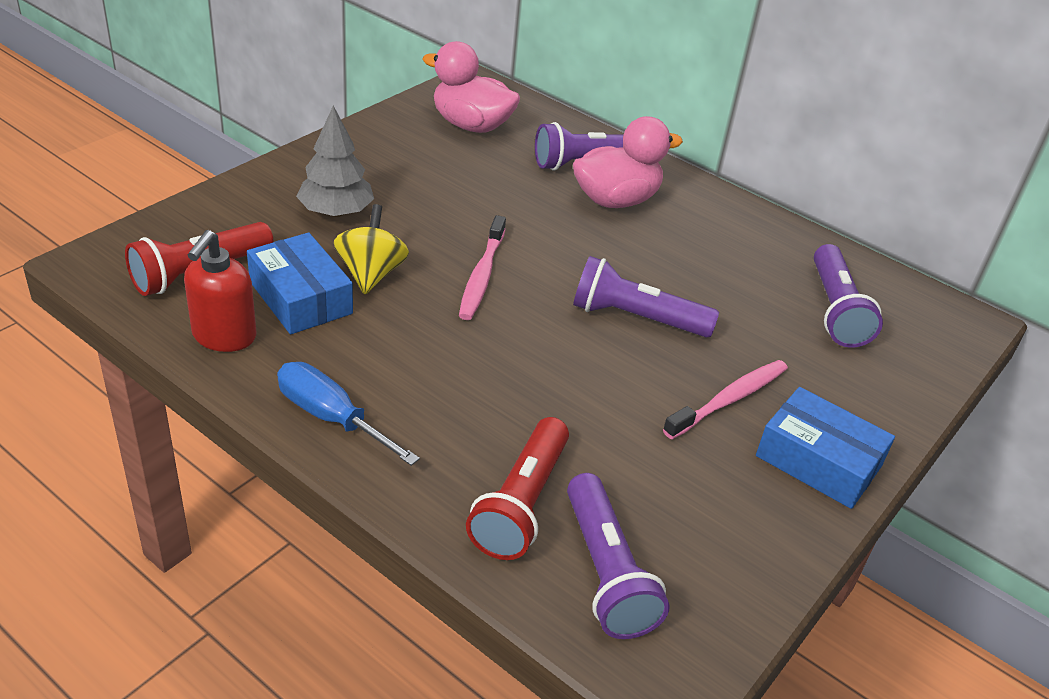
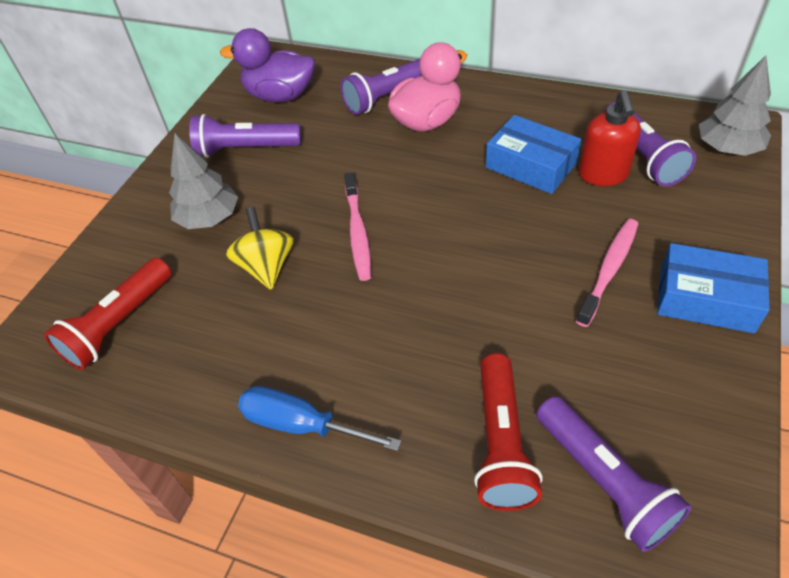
camera: 10 degrees left, 10 degrees up
red soap dispenser [184,230,256,352] -> red soap dispenser moved to [579,90,641,186]
blue box [247,232,353,334] -> blue box moved to [486,115,581,194]
pink duck [423,41,520,133] -> purple duck [220,28,315,102]
purple flashlight [573,256,719,338] -> purple flashlight moved to [189,114,301,158]
none -> grey tree [699,56,771,156]

